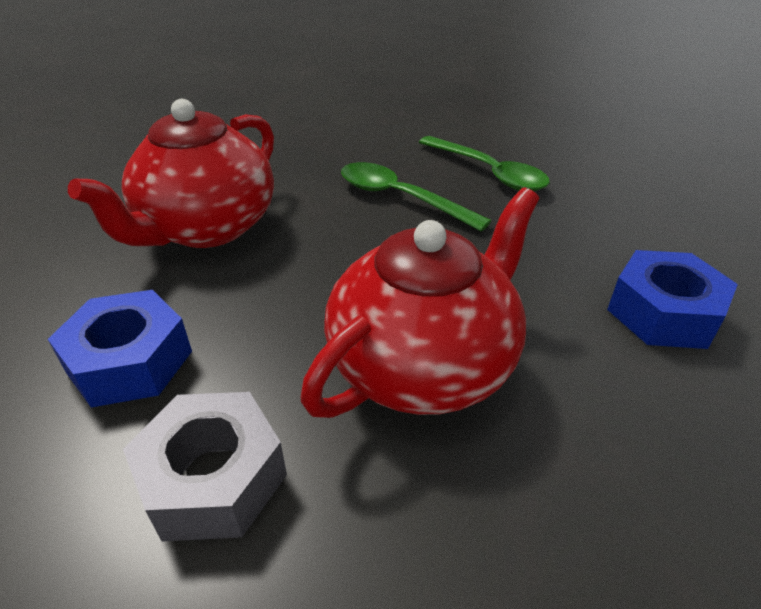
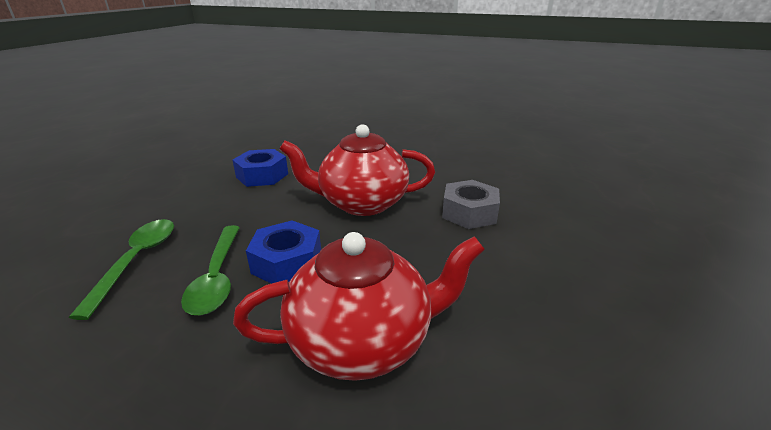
camera: 135 degrees left, 10 degrees down
blue nut [48,290,192,408] -> blue nut moved to [246,220,321,284]

